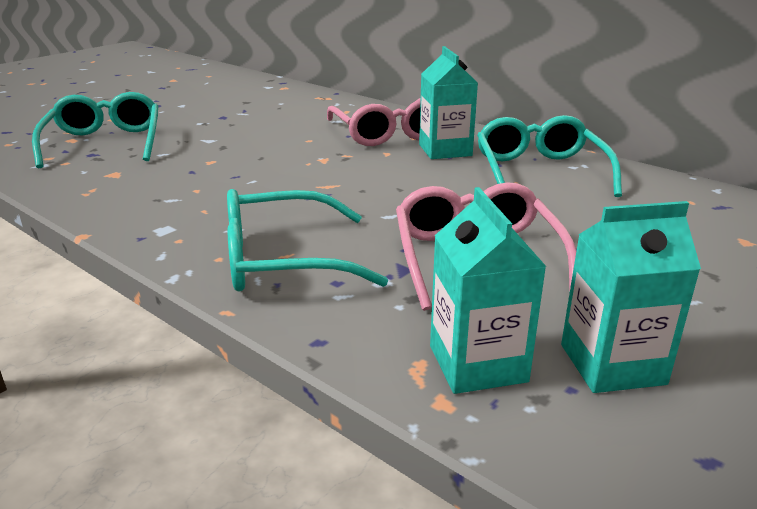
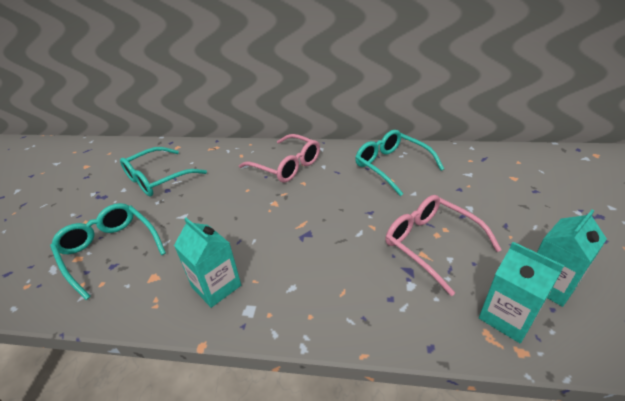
camera: 30 degrees left, 10 degrees up
turquoise glasses [227,189,388,292] -> turquoise glasses moved to [120,147,207,196]
turquoise carton [419,46,478,159] -> turquoise carton moved to [174,218,241,308]

